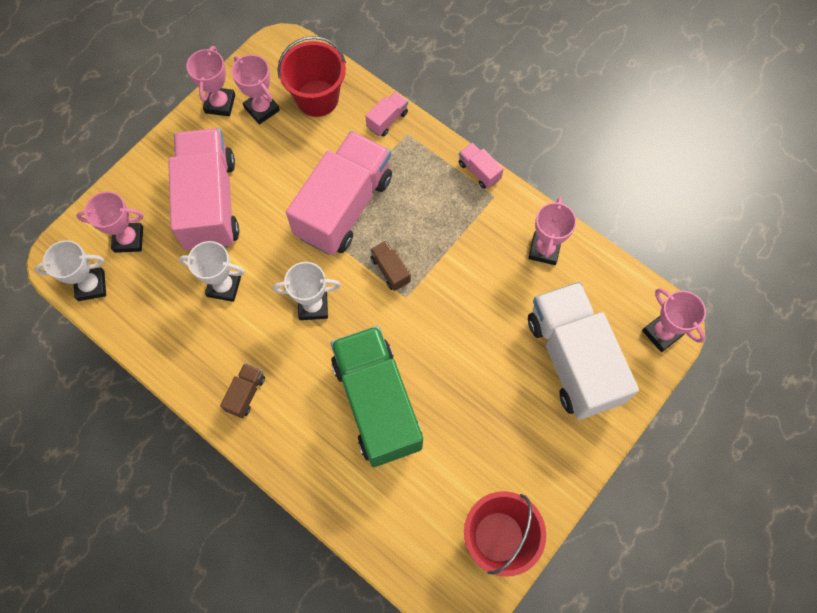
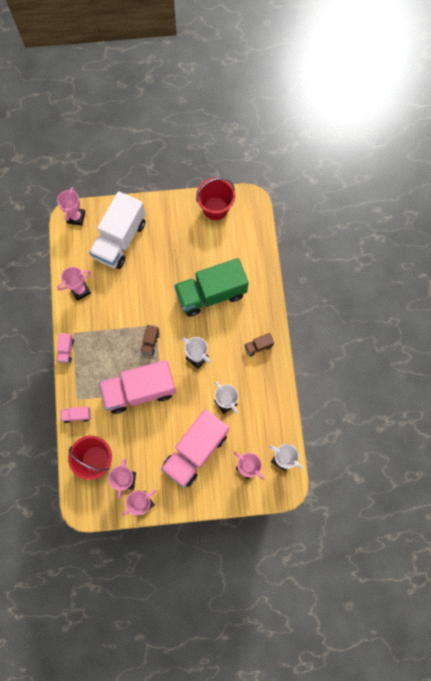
camera: 135 degrees left, 5 degrees up
green truck [331,326,423,467] -> green truck turned 45 degrees clockwise [174,258,249,317]

